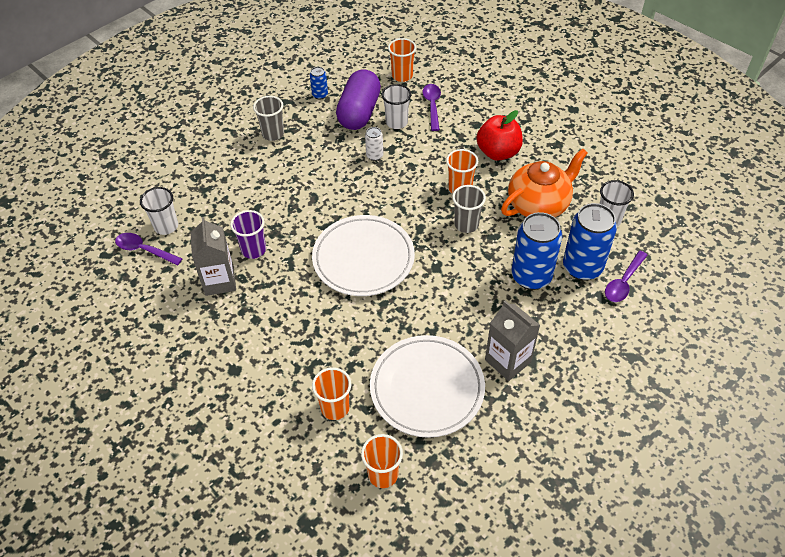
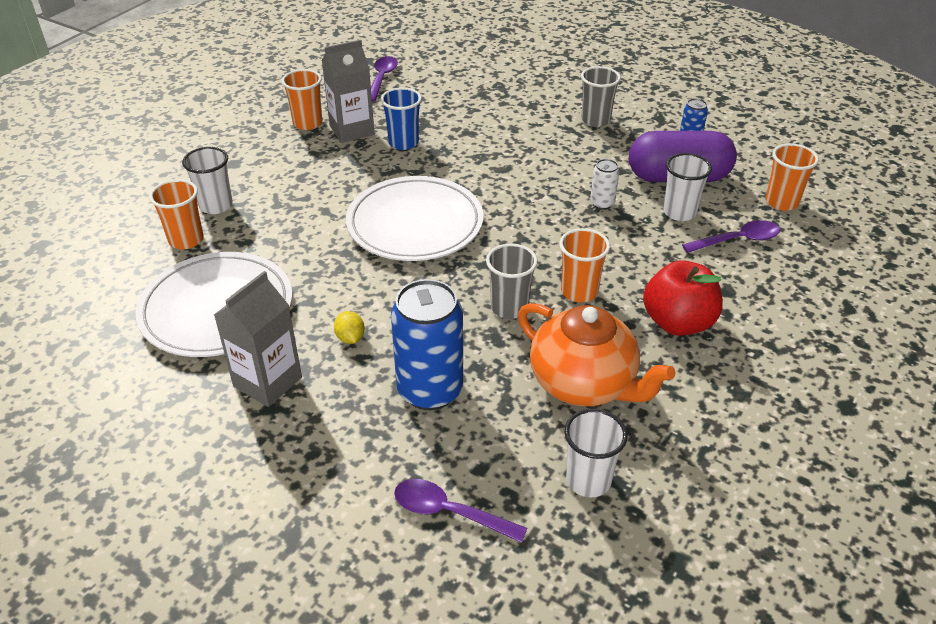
camera: 75 degrees right, 10 degrees down
white cup [140,187,178,235] -> white cup moved to [182,147,233,214]
purple cup [230,210,266,259] -> blue cup [381,87,422,150]
orange cup [361,434,403,488] -> orange cup moved to [282,69,322,130]
blue can [563,203,617,281] -> none
none -> yellow lemon [334,311,365,344]

